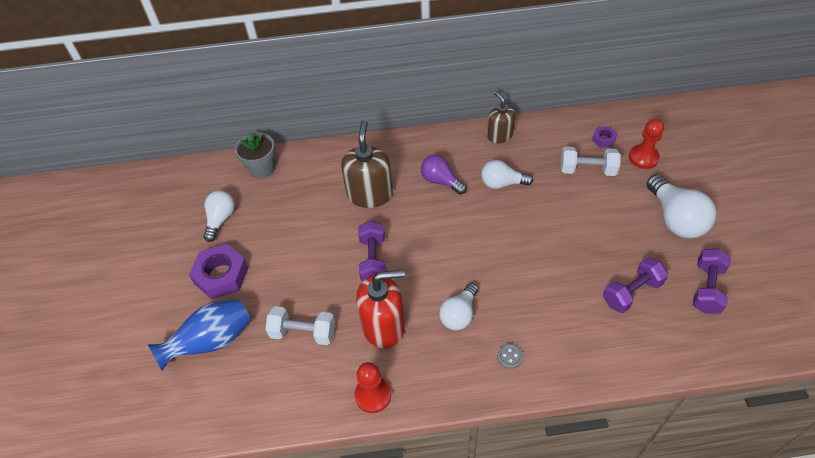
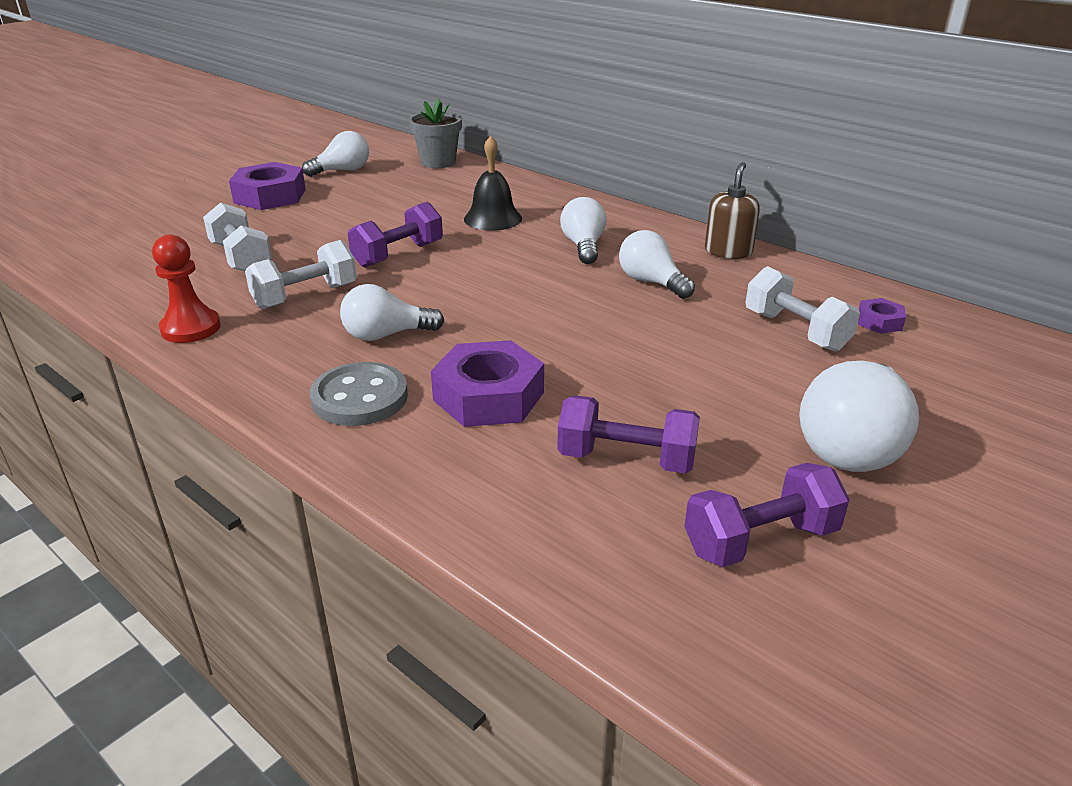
camera: 45 degrees right, 20 degrees down
blue vase [148,299,251,371] -> none
brown soap dispenser [341,120,393,208] -> black bell [464,136,522,231]
red soap dispenser [356,269,405,349] -> white dumbbell [245,240,357,309]
purple light bulb [421,155,466,195] -> white light bulb [560,197,607,264]
grey button [497,343,523,369] -> grey button [310,362,408,426], size x2.02
red pawn [629,119,664,169] -> none
none -> purple nut [431,340,544,427]

